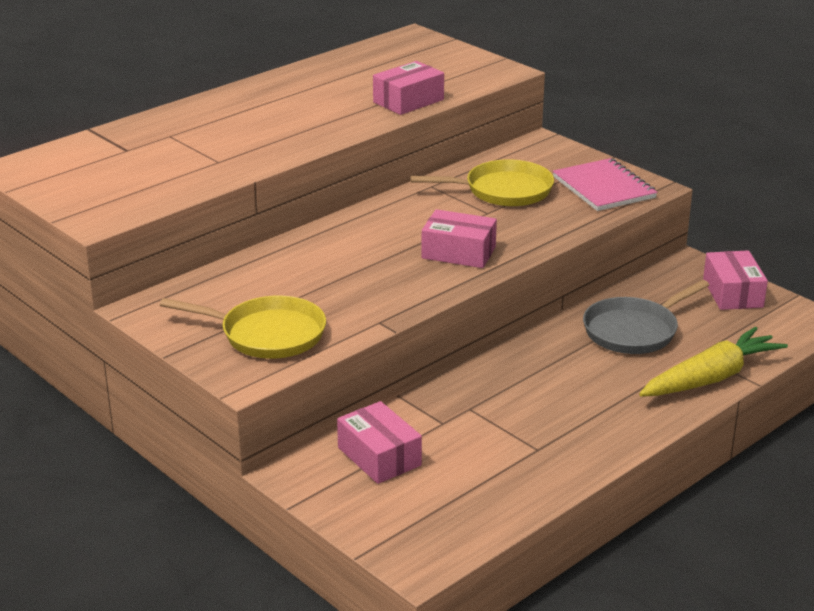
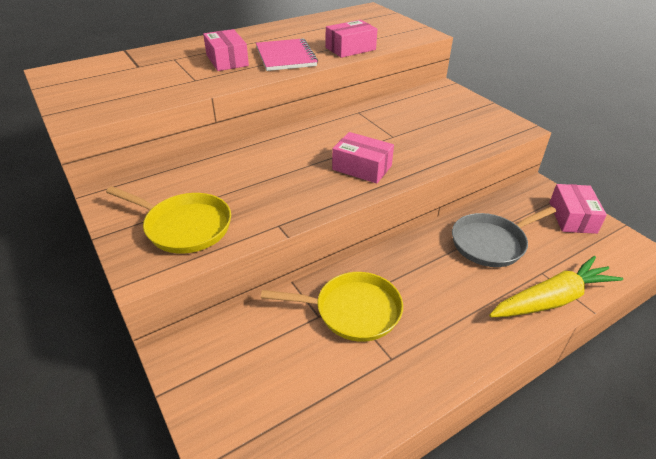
camera: 10 degrees right, 10 degrees up
pink box [337,401,422,484] -> pink box moved to [203,29,249,71]
yellow pan [410,159,554,206] -> yellow pan moved to [261,272,403,342]
pink notebook [553,158,657,211] -> pink notebook moved to [256,38,318,71]

